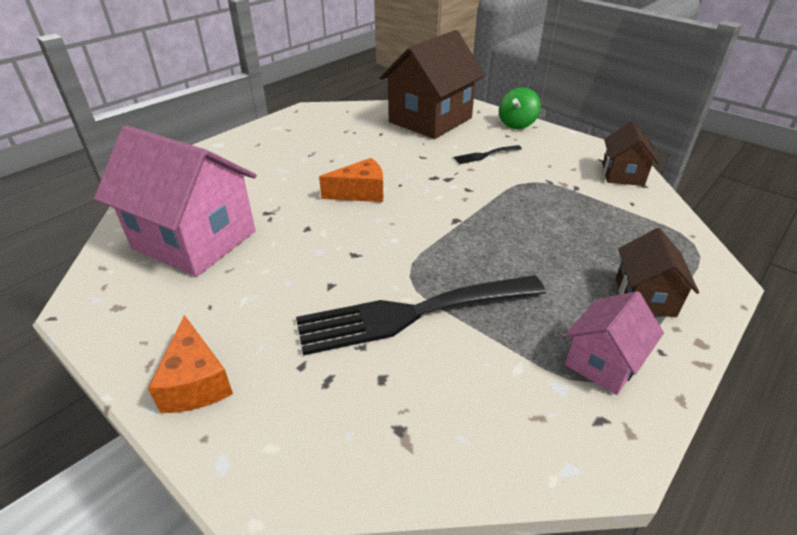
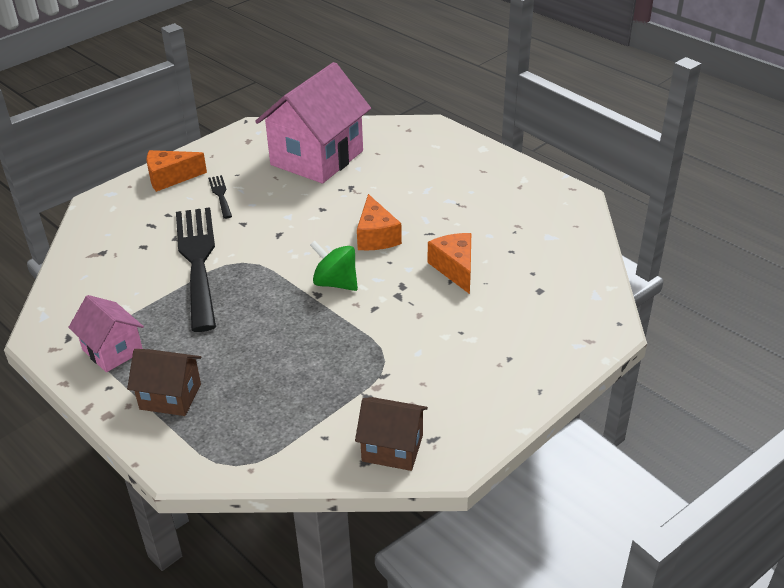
camera: 95 degrees right, 0 degrees up
brown house [380,30,485,139] -> none
black fork [454,145,522,164] -> black fork moved to [208,175,232,219]
green spinning top [499,87,541,129] -> green spinning top moved to [310,240,358,291]
none -> orange cheese [428,233,471,294]

